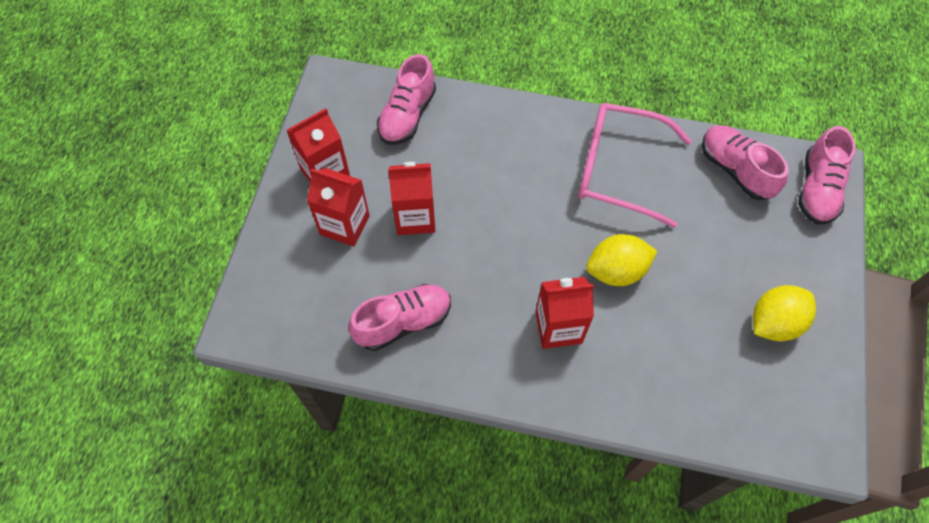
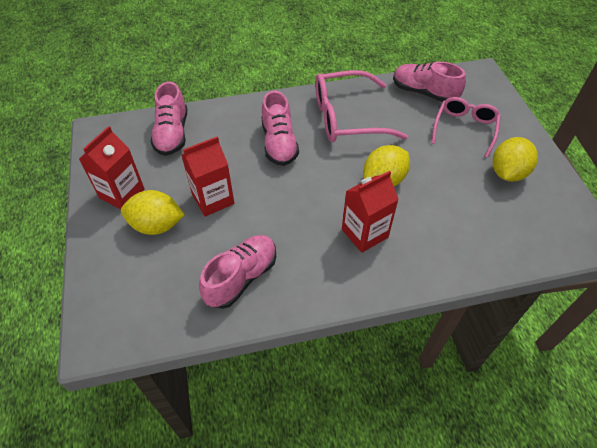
camera: 25 degrees left, 10 degrees down
red carton [307,168,370,247] -> yellow lemon [121,190,185,235]
pink shoe [798,126,855,225] -> pink shoe moved to [261,91,299,166]
none -> pink glasses [431,97,501,158]

